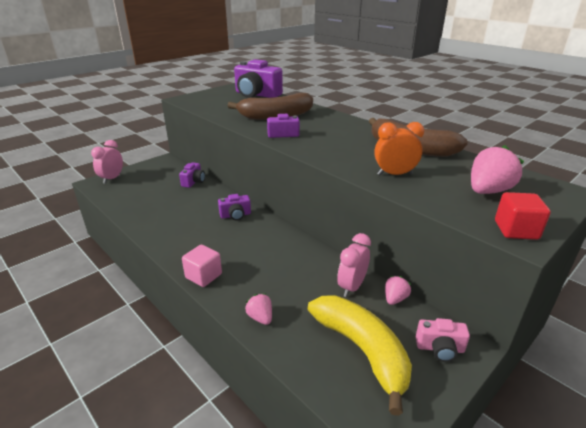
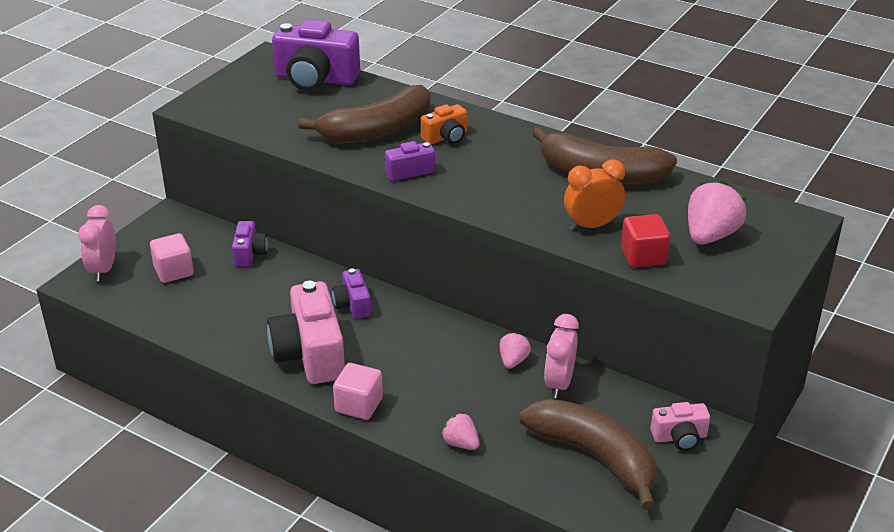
camera: 15 degrees left, 5 degrees up
purple camera [218,194,251,221] -> purple camera turned 105 degrees clockwise [332,268,371,319]
yellow banana [308,295,412,416] -> brown banana [519,398,657,510]
pink strawberry [385,276,411,305] -> pink strawberry moved to [499,332,531,369]
red cube [495,192,551,240] -> red cube moved to [621,214,670,268]
none -> pink cube [150,233,194,283]
none -> pink camera [267,281,345,384]
none -> orange camera [421,104,467,144]

